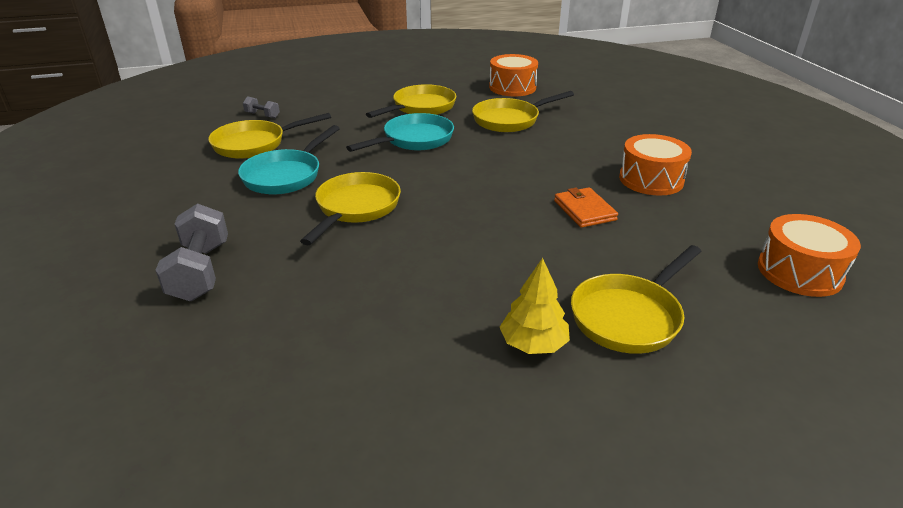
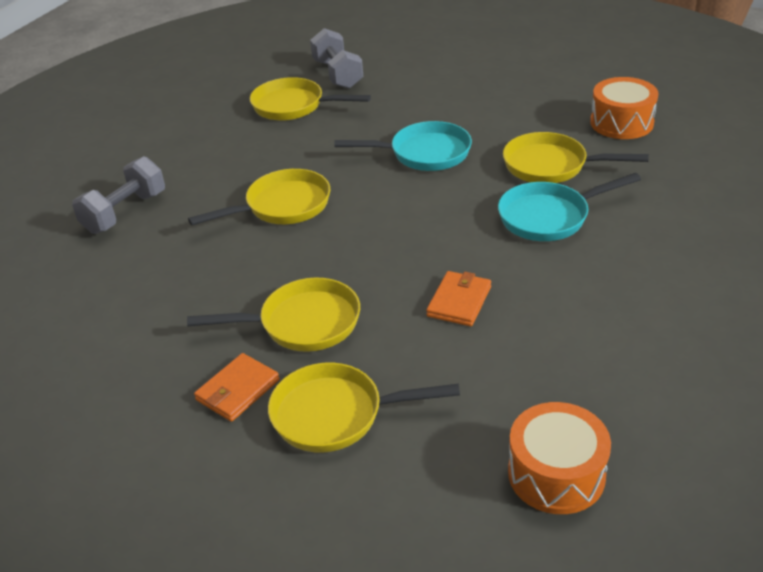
camera: 45 degrees right, 5 degrees up
turquoise pan [238,125,340,195] -> turquoise pan moved to [498,173,641,241]
grey dumbbell [243,96,280,118] -> grey dumbbell [310,28,363,89], size x1.96
yellow pan [366,84,456,118] -> yellow pan moved to [187,278,360,352]
yellow tree [500,258,570,354] -> orange wallet [194,353,279,422]
orange drum [619,134,692,196] -> none

